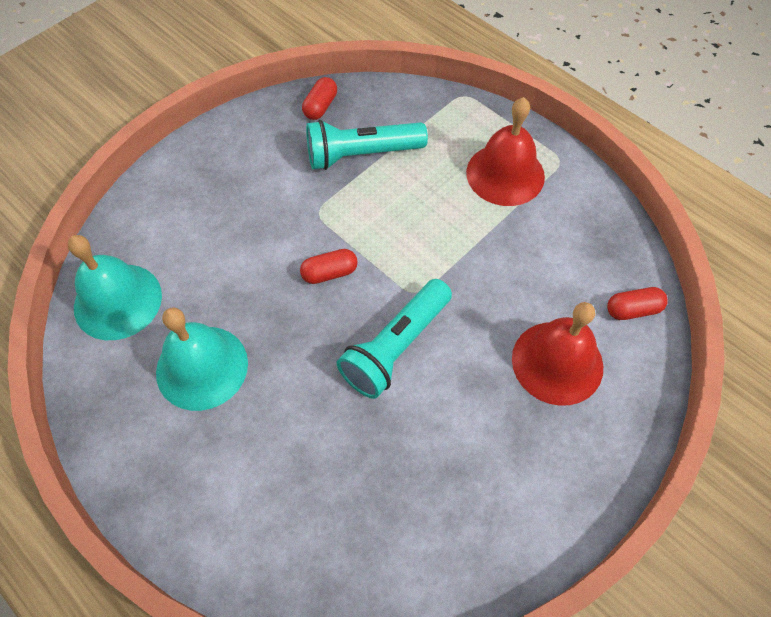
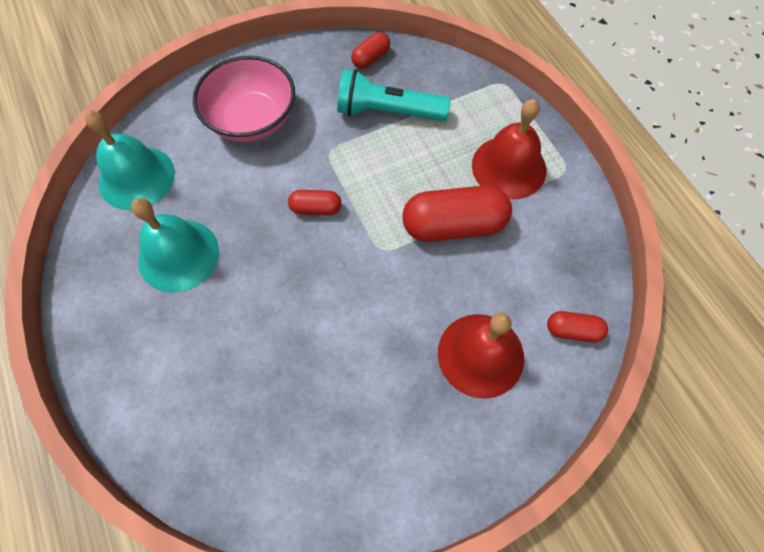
camera: 20 degrees right, 5 degrees up
turquoise flashlight [337,279,452,399] -> none
none -> pink bowl [193,56,295,142]
none -> red capsule [403,185,512,242]

